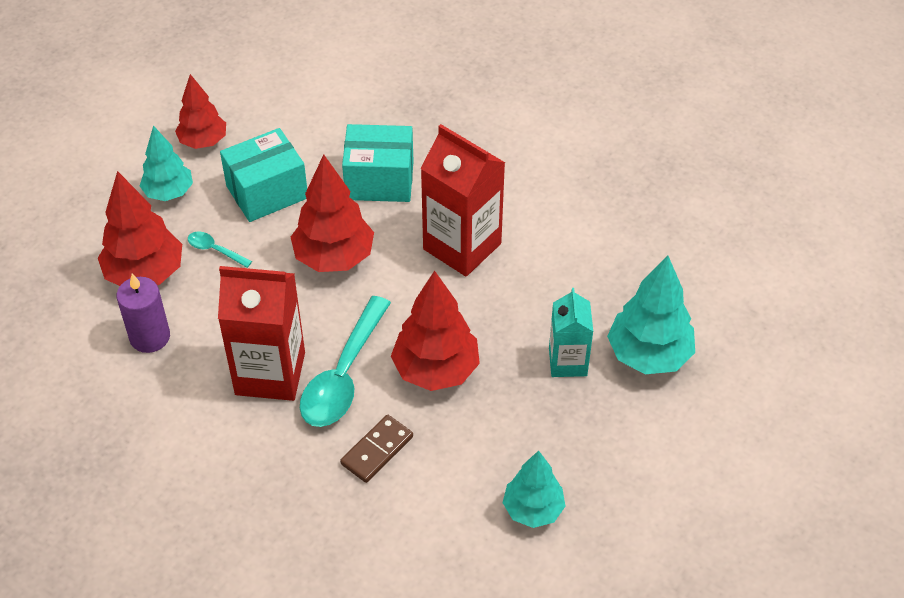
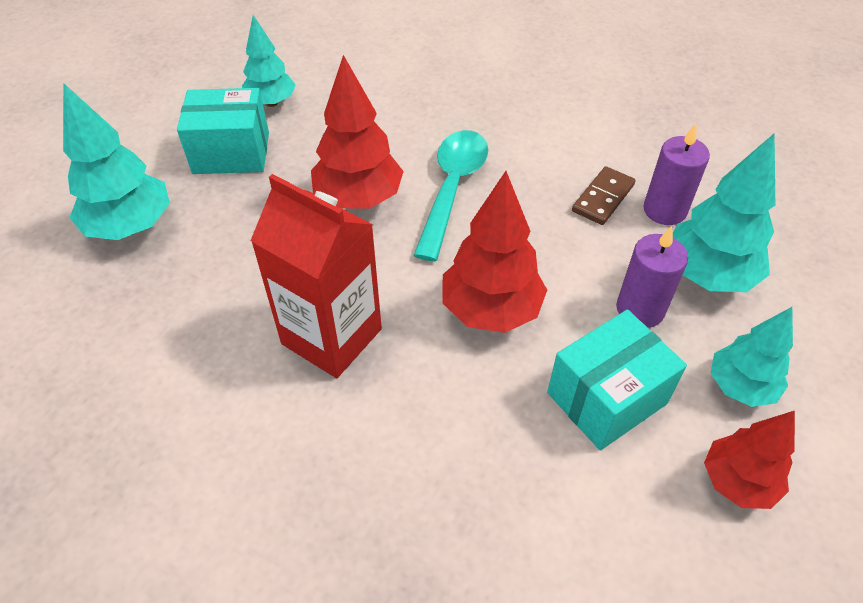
camera: 175 degrees right, 0 degrees up
red tree [98,171,182,286] -> turquoise tree [673,134,775,292]
turquoise spoon [188,231,252,268] -> purple candle [616,226,688,328]
red carton [218,266,305,401] -> none
brown domino [340,415,413,483] -> brown domino moved to [572,166,636,225]
turquoise box [342,124,414,202] -> turquoise box moved to [177,88,269,174]
turquoise carton [549,288,593,377] -> none

